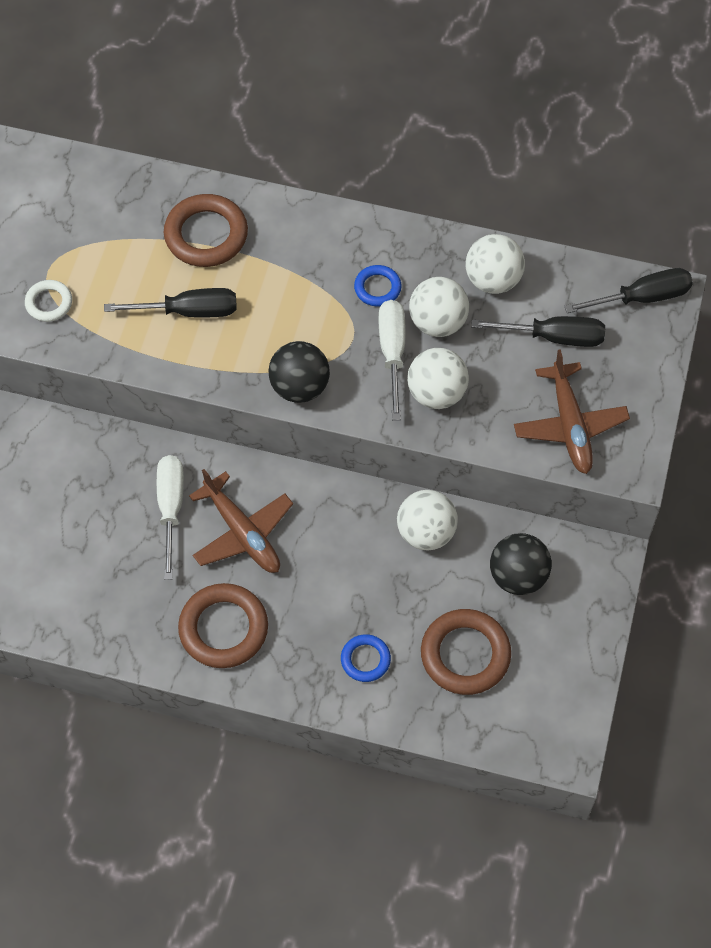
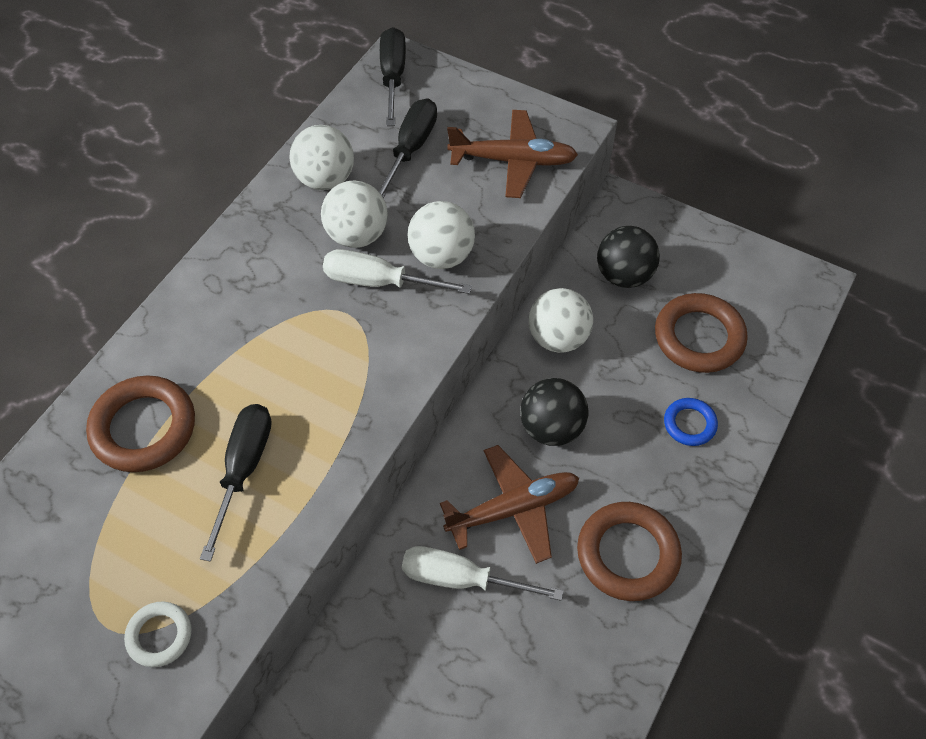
camera: 75 degrees left, 5 degrees down
black ball [269,341,330,403] -> black ball moved to [520,378,589,446]
blue ring [354,265,401,307] -> none

